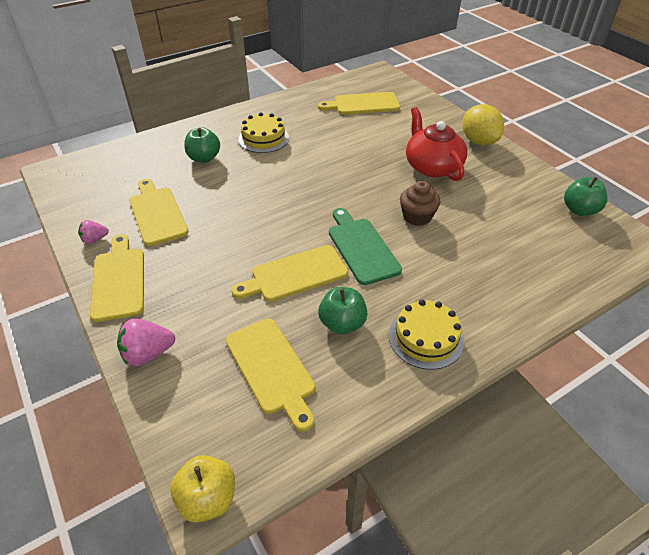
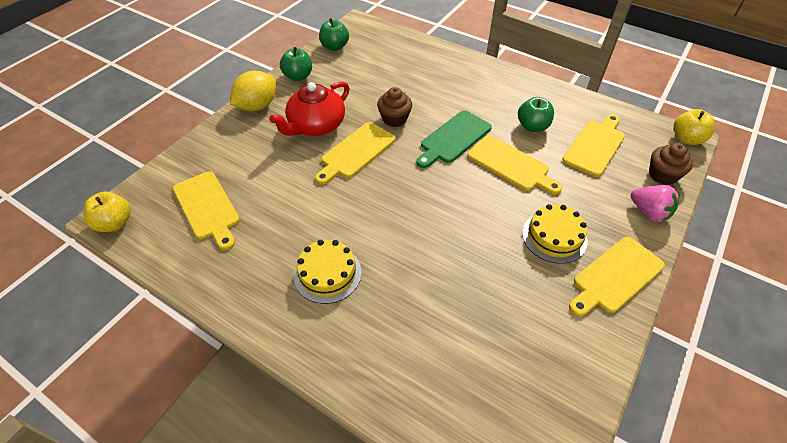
camera: 115 degrees left, 5 degrees up
pink strawberry [78,220,109,244] -> none
yellow cutting board [129,179,189,246] -> yellow cutting board moved to [315,122,395,185]
green apple [184,127,220,163] -> green apple moved to [280,47,312,81]
yellow cake [389,299,464,370] -> yellow cake moved to [522,204,588,264]
none -> yellow apple [83,192,131,232]
none -> brown cupcake [649,143,693,185]

